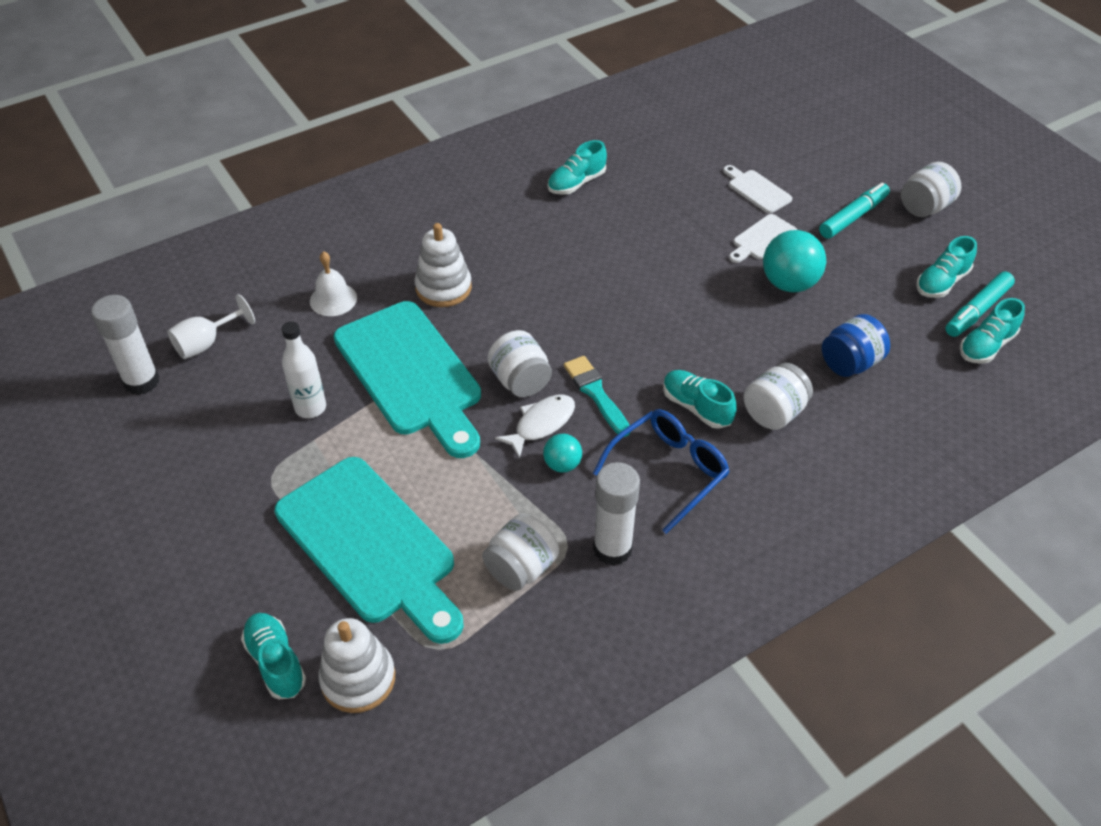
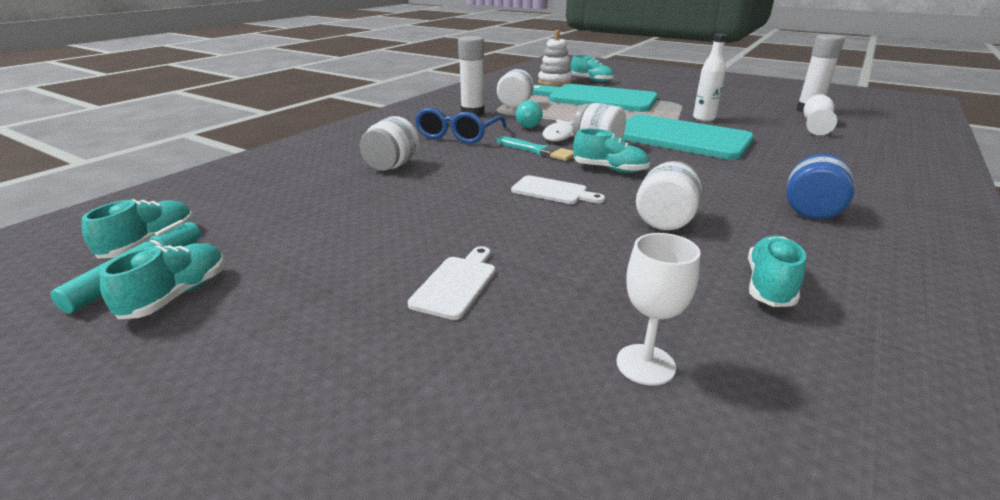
camera: 155 degrees right, 20 degrees down
white bell [310,251,357,316] -> none
white stacking toy [414,223,472,307] -> none
turquoise shoe [663,370,736,429] -> turquoise shoe moved to [573,129,650,173]
white cutting board [723,165,792,213] -> white cutting board moved to [511,175,605,204]
turquoise ball [763,230,826,292] -> none
turquoise marker [819,182,890,239] -> none
blue jar [822,314,890,377] -> blue jar moved to [787,153,854,219]
white jar [901,162,961,217] -> white jar moved to [636,161,702,230]
none -> white goblet [616,233,700,386]

